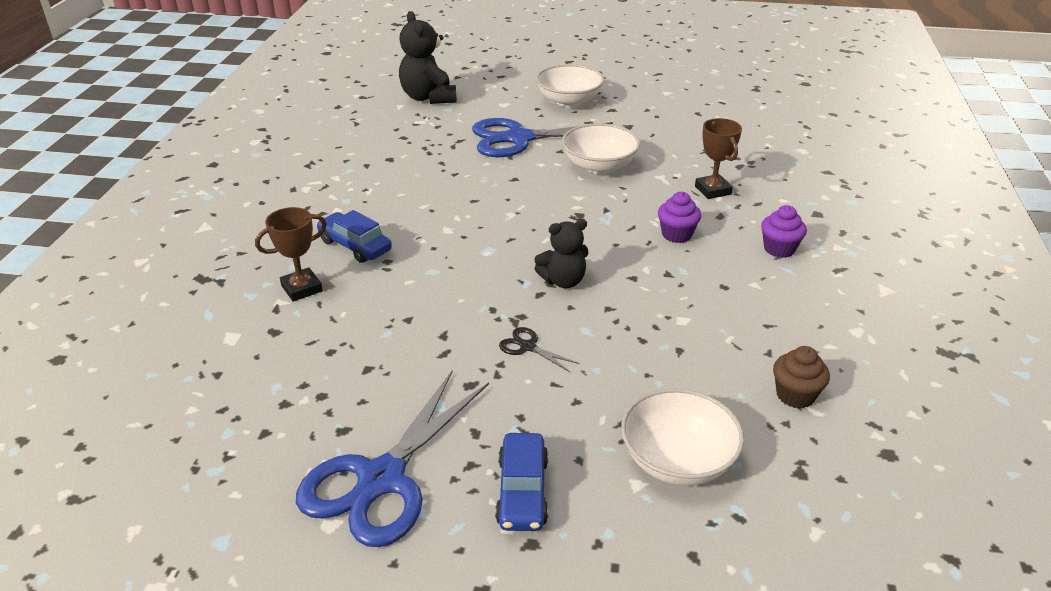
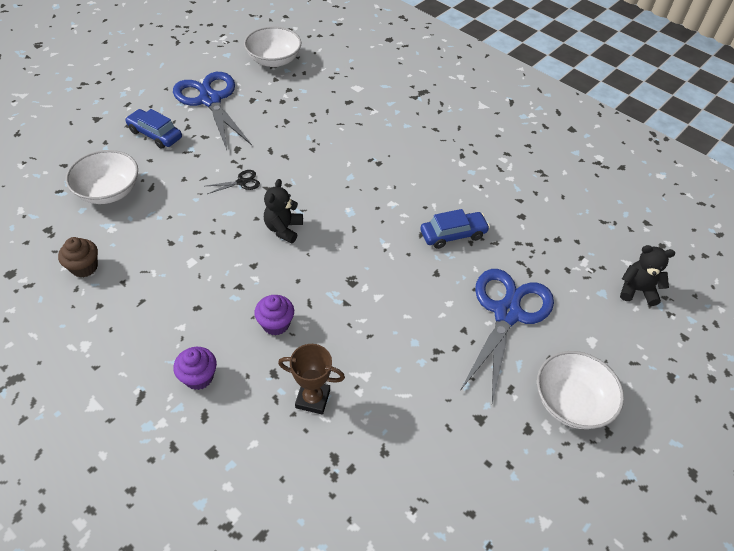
camera: 120 degrees right, 15 degrees up
brown trophy [255,207,327,302] -> none
blue car [317,210,392,263] -> blue car moved to [420,209,490,249]
black teddy bear [399,11,457,104] -> black teddy bear [620,245,675,306], size x0.65
white bowl [562,123,640,174] -> white bowl moved to [244,27,301,67]

